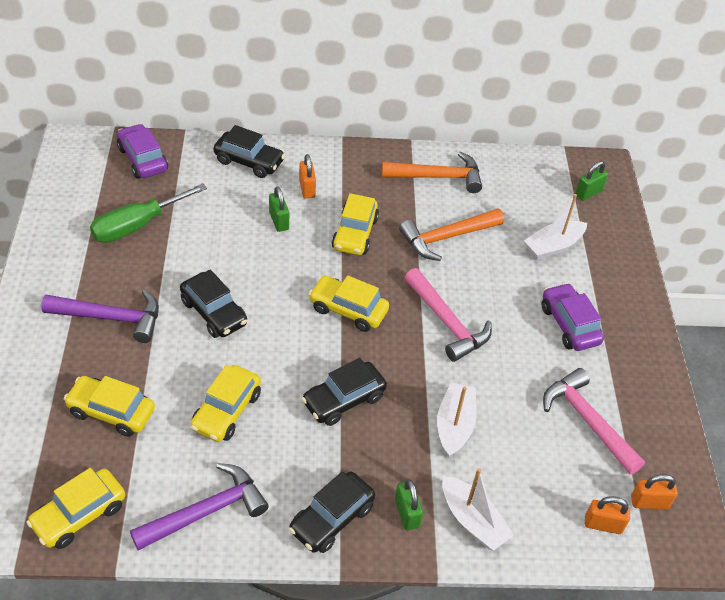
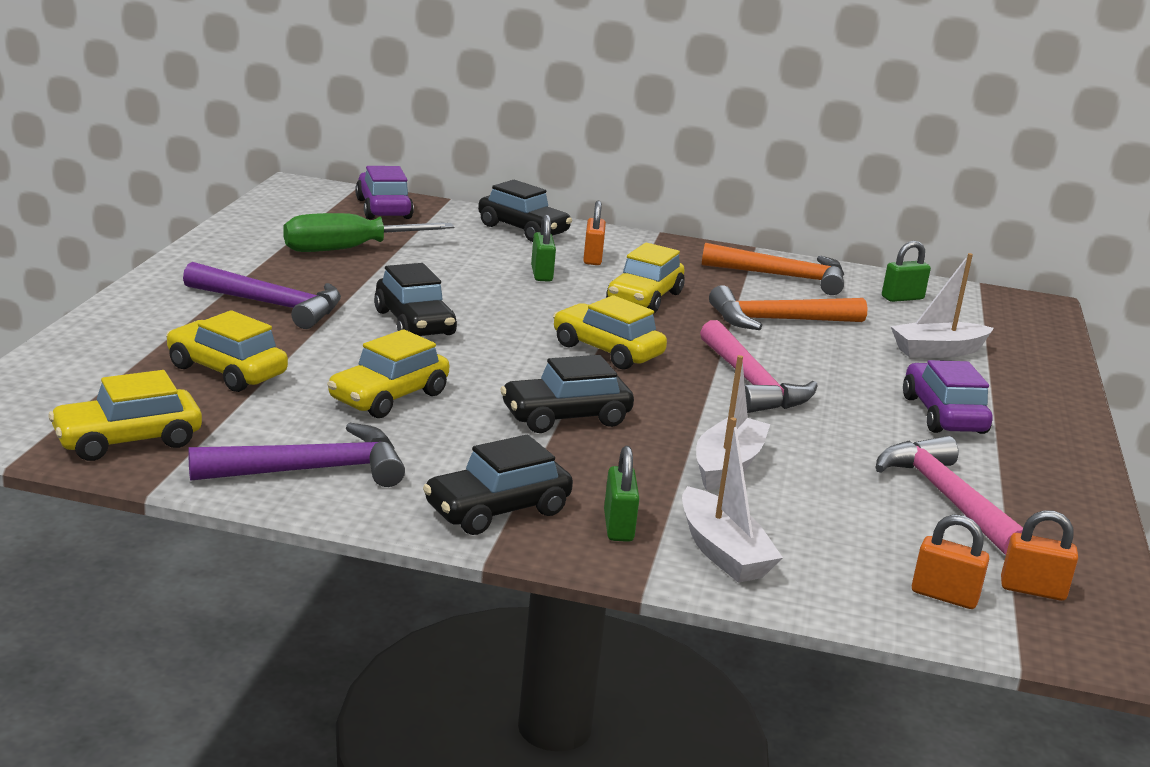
camera: 15 degrees right, 25 degrees down
green padlock [575,161,608,201] -> green padlock moved to [882,241,931,302]

